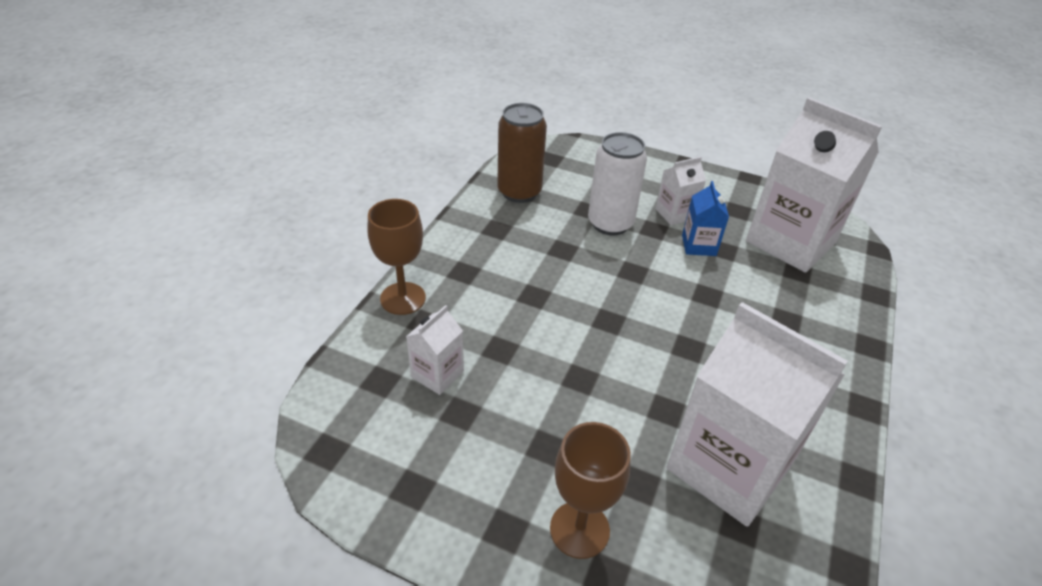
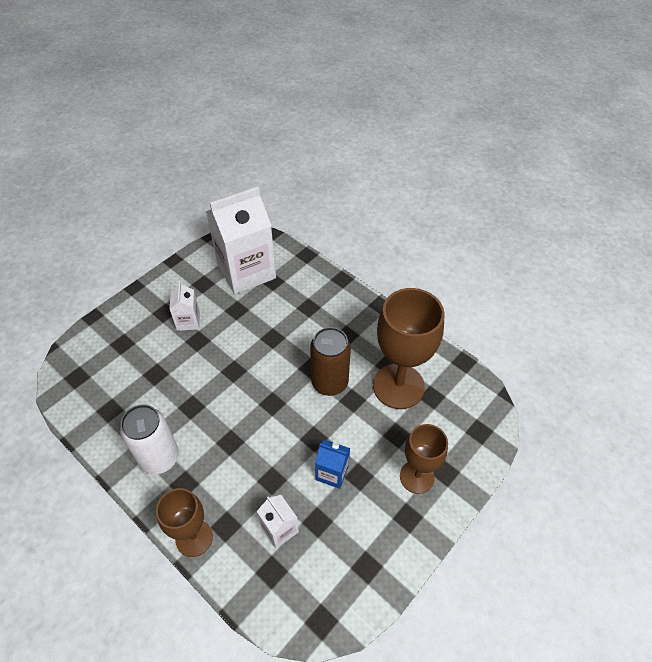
camera: 70 degrees left, 10 degrees up
brown can [497,103,547,203] -> brown can moved to [310,327,351,396]
white can [588,132,647,235] -> white can moved to [120,404,179,474]
white carton [667,302,848,527] -> brown goblet [373,288,445,409]
blue carton [682,181,729,256] -> blue carton moved to [315,440,350,489]

